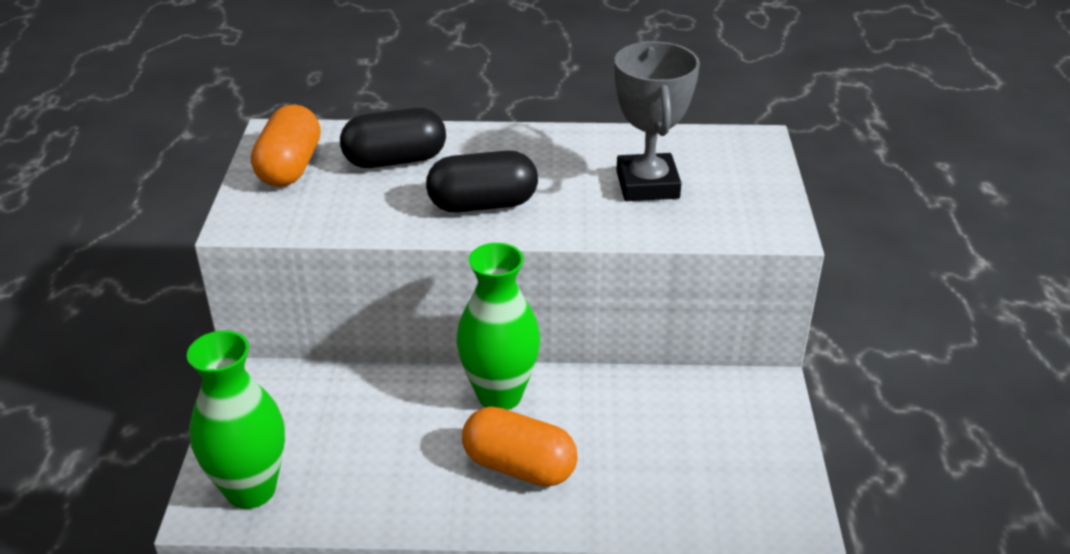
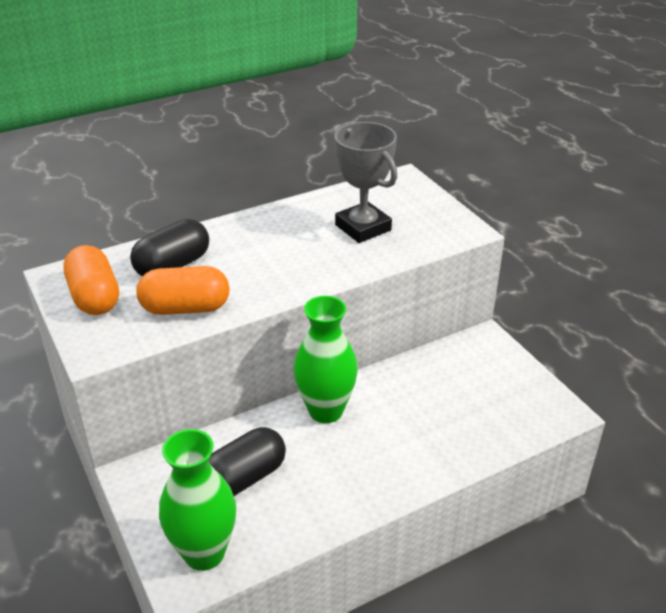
camera: 30 degrees left, 0 degrees up
black capsule [426,150,538,213] -> black capsule moved to [208,427,286,496]
orange capsule [462,406,577,487] -> orange capsule moved to [136,266,230,315]

